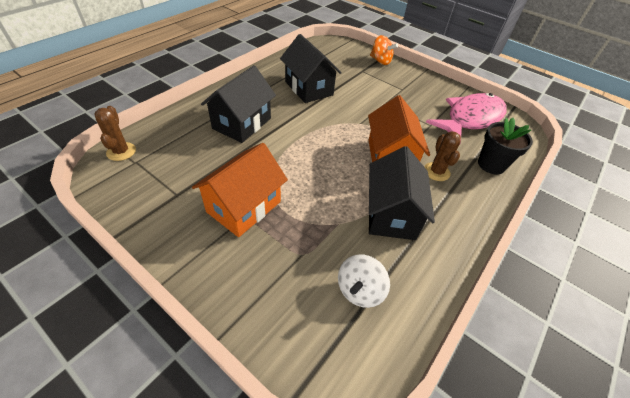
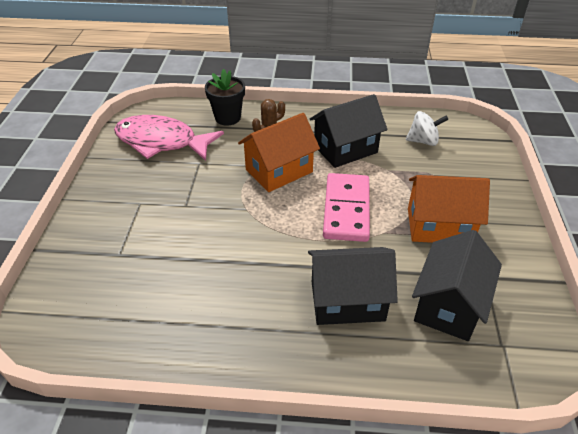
camera: 120 degrees left, 5 degrees down
brown cactus [94,106,136,161] -> none
black house [280,34,342,103] -> black house moved to [412,230,502,341]
orange spinning top [370,35,398,65] -> none
none -> pink domino [323,173,370,242]

